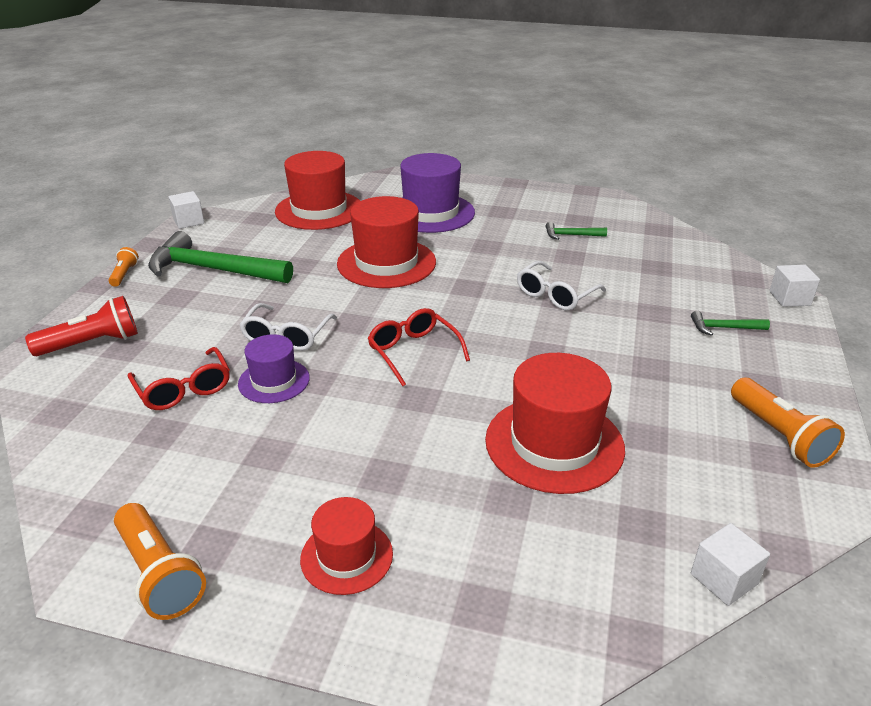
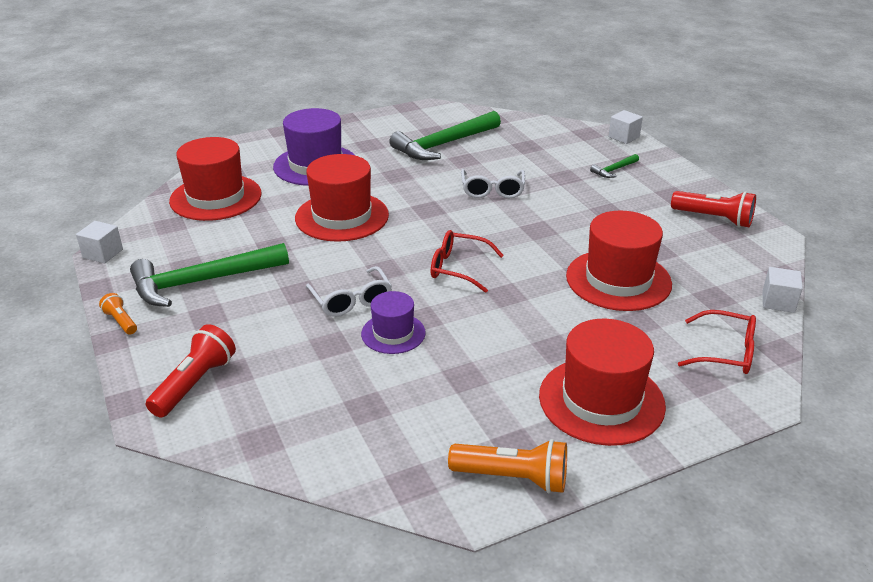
camera: 40 degrees left, 0 degrees up
red glasses [127,347,230,410] -> red glasses moved to [678,310,756,374]
red hat [300,497,393,595] -> red hat [539,319,666,446], size x1.76
green hammer [546,222,607,240] -> green hammer [389,111,501,160], size x2.25
orange flashlight [731,378,845,468] -> red flashlight [671,191,756,227]

